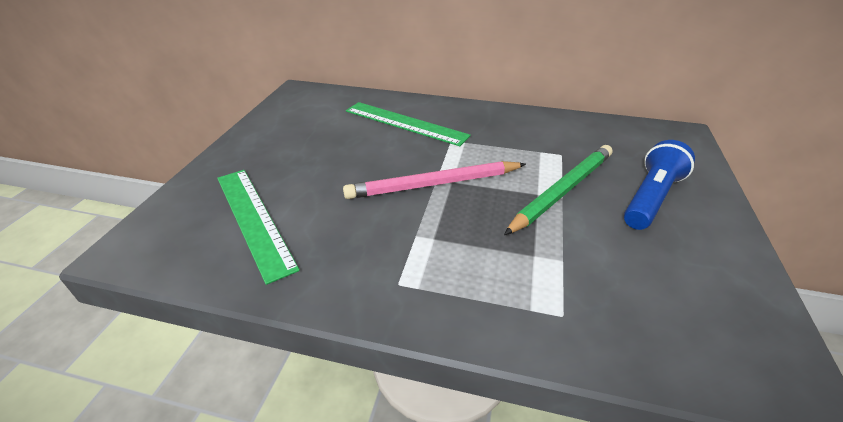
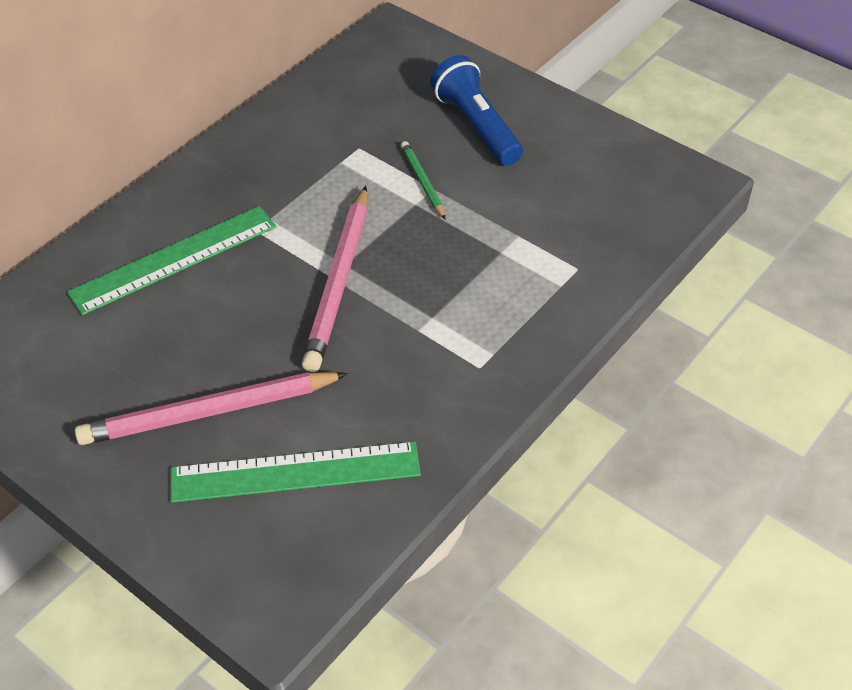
camera: 65 degrees left, 10 degrees up
green pencil [504,145,613,235] -> green pencil [401,141,446,220], size x0.50
none -> pink pencil [75,372,348,445]

